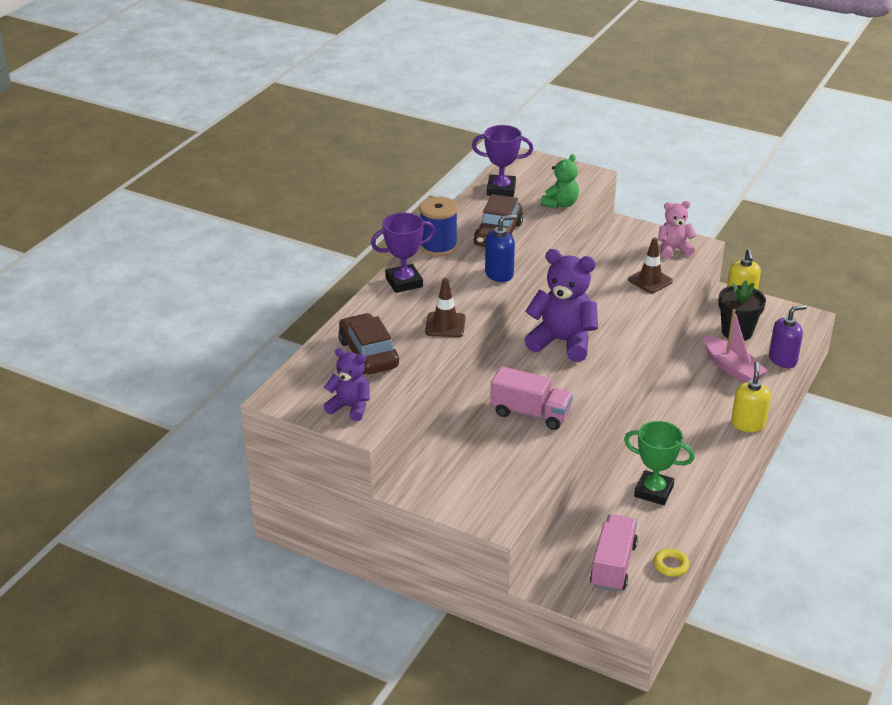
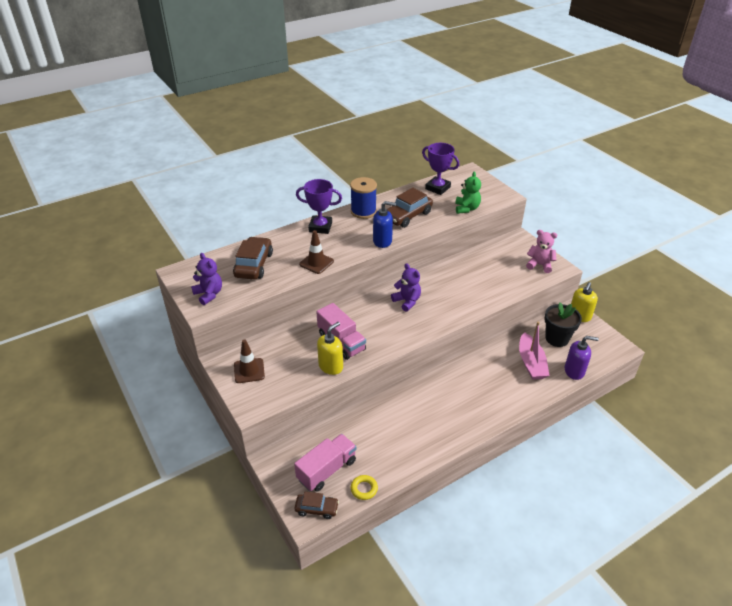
camera: 30 degrees right, 5 degrees up
purple teddy bear [524,249,598,362] -> purple teddy bear [391,263,421,312], size x0.58
green teddy bear [540,154,579,209] -> green teddy bear turned 60 degrees counterclockwise [455,172,481,214]
green trophy [624,421,695,505] -> none
brown traffic cone [628,237,673,293] -> brown traffic cone moved to [234,339,265,383]
yellow soap dispenser [731,362,771,432] -> yellow soap dispenser moved to [317,322,343,375]
none -> brown car [295,492,339,519]

